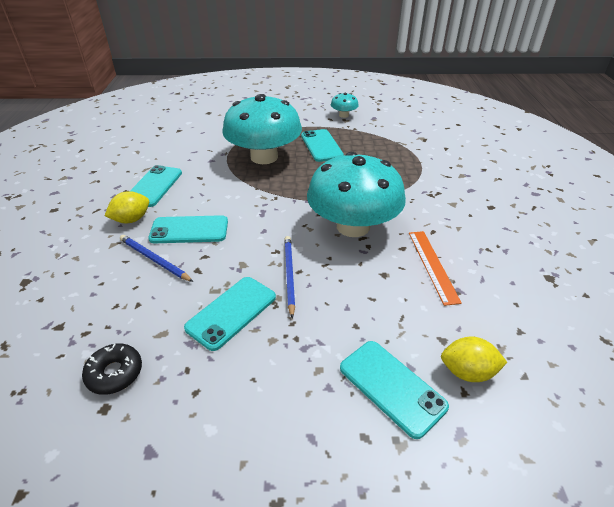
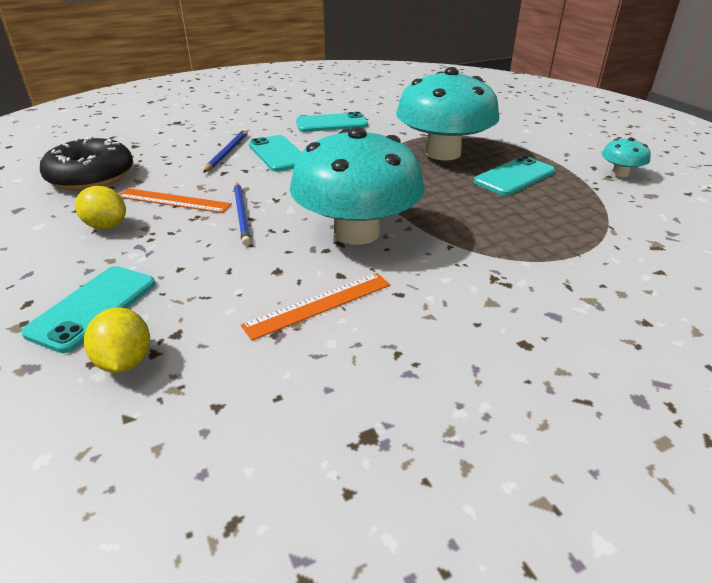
camera: 65 degrees right, 5 degrees down
black donut [82,344,142,395] -> black donut [40,136,133,190], size x1.85
yellow lemon [104,191,149,223] -> yellow lemon moved to [75,186,126,229]
turquoise phone [184,277,276,351] -> orange ruler [120,188,232,213]
blue pencil [284,236,295,318] -> blue pencil turned 105 degrees clockwise [234,182,251,246]

